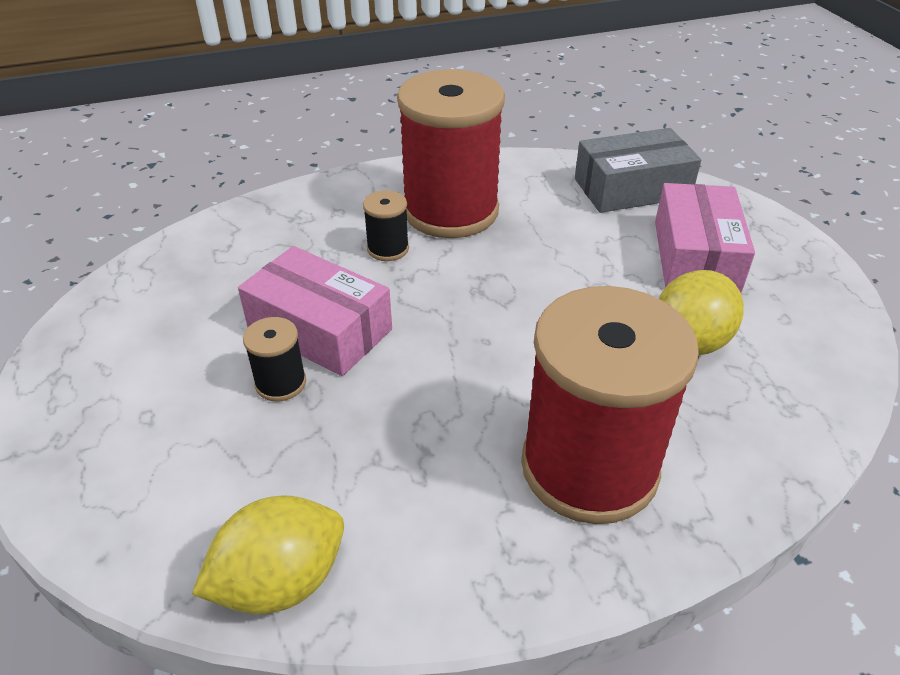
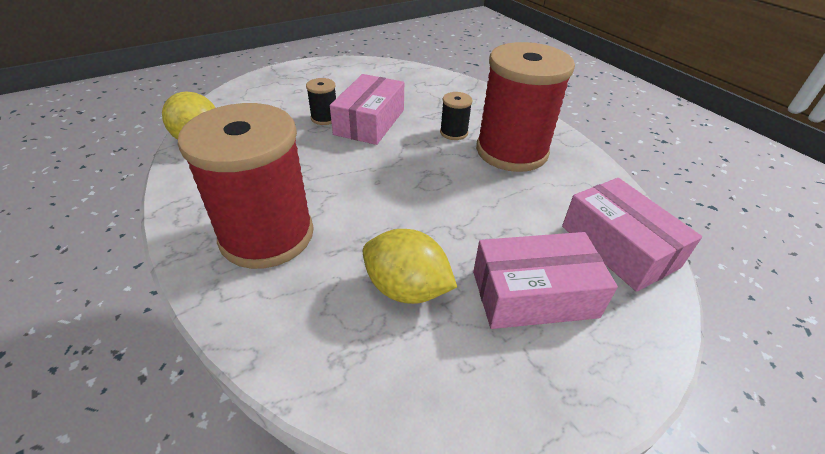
camera: 75 degrees right, 0 degrees up
grey box [575,128,701,213] -> pink box [562,178,702,292]

